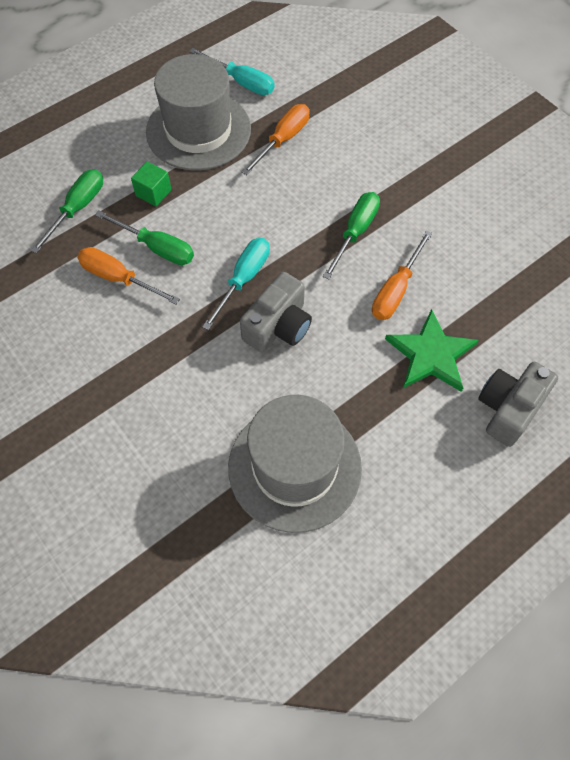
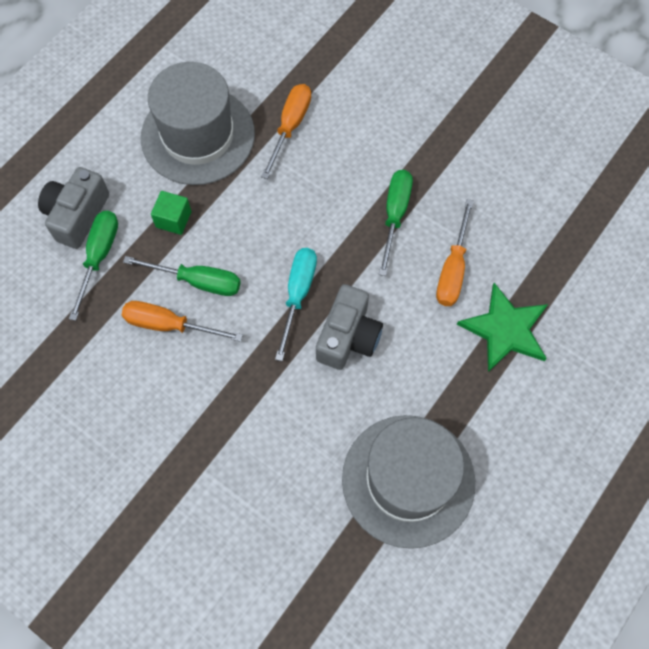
camera: 15 degrees left, 5 degrees up
turquoise screwdriver [189,48,275,95] -> none
grey camera [478,362,558,447] -> grey camera moved to [38,167,109,249]

